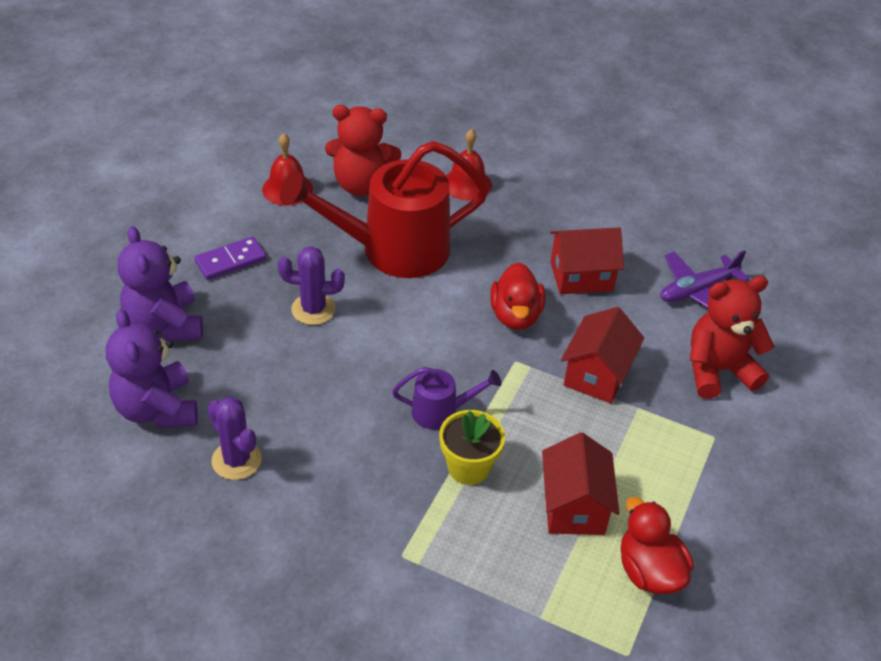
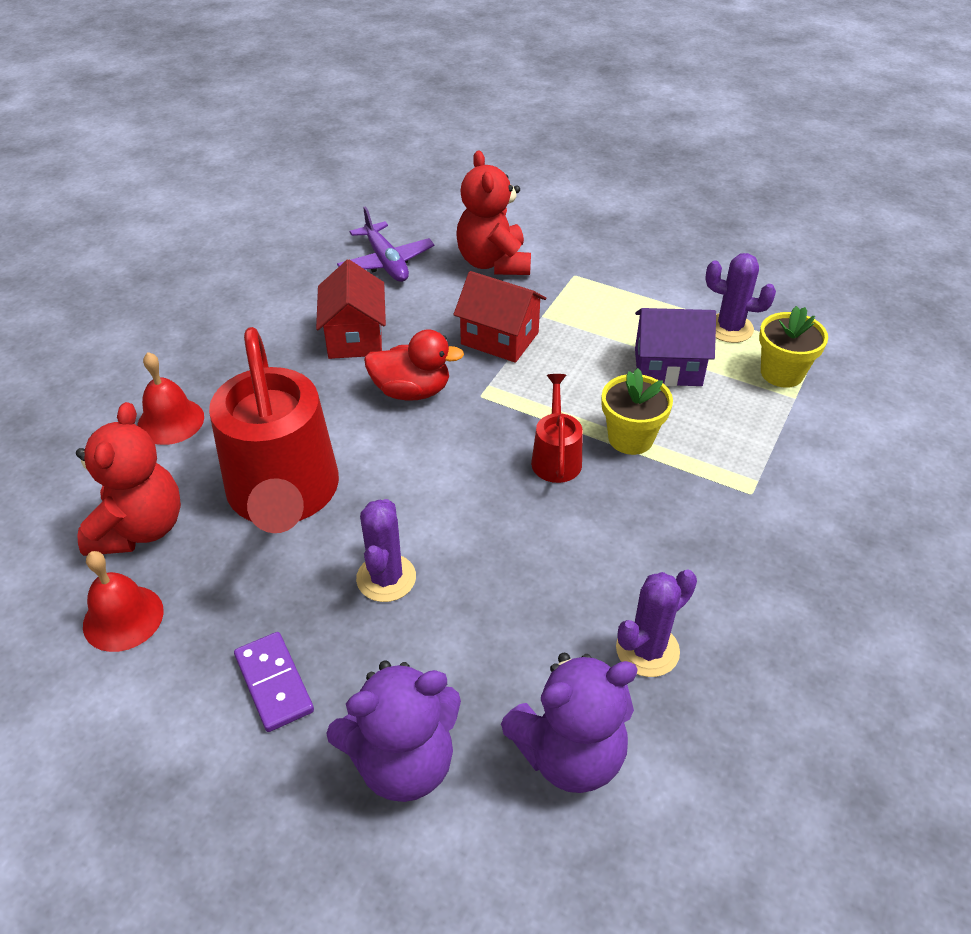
camera: 85 degrees left, 0 degrees up
purple watering can [392,367,502,430] -> red watering can [531,374,583,483]
red house [542,432,620,535] -> purple house [635,308,716,386]
red duck [621,497,693,594] -> purple cactus [705,253,776,343]
none -> yellow flower pot [759,306,828,388]

